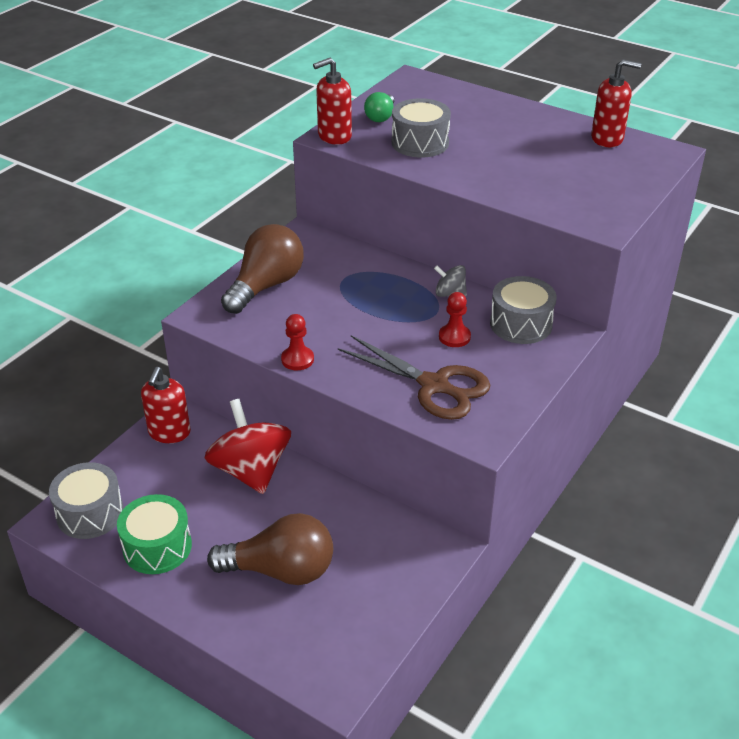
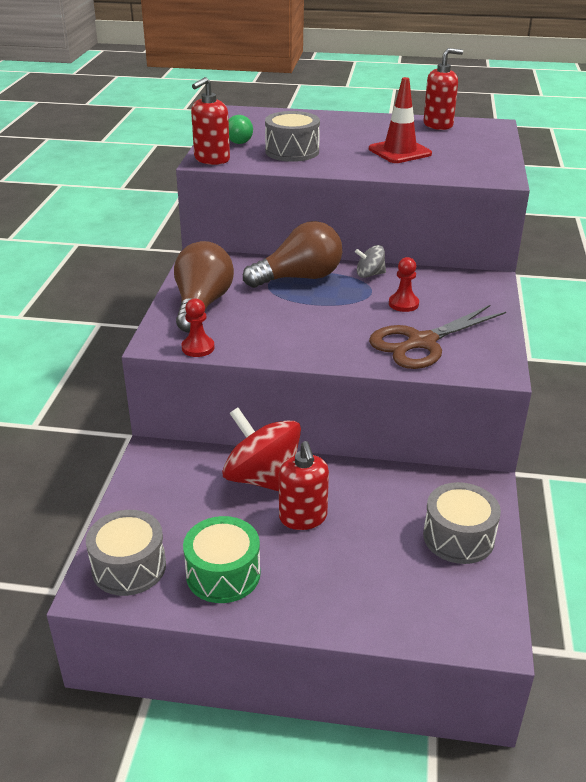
camera: 25 degrees left, 5 degrees down
red soap dispenser [141,367,191,443] -> red soap dispenser moved to [279,441,329,530]
brown light bulb [207,513,333,585] -> brown light bulb moved to [243,221,342,288]
red pawn [281,314,314,370] -> red pawn moved to [181,298,215,357]
brown scissors [338,335,490,420] -> brown scissors turned 135 degrees clockwise [369,305,506,369]
grey drum [490,276,557,344] -> grey drum moved to [423,482,501,564]
none -> red traffic cone [369,77,432,163]

